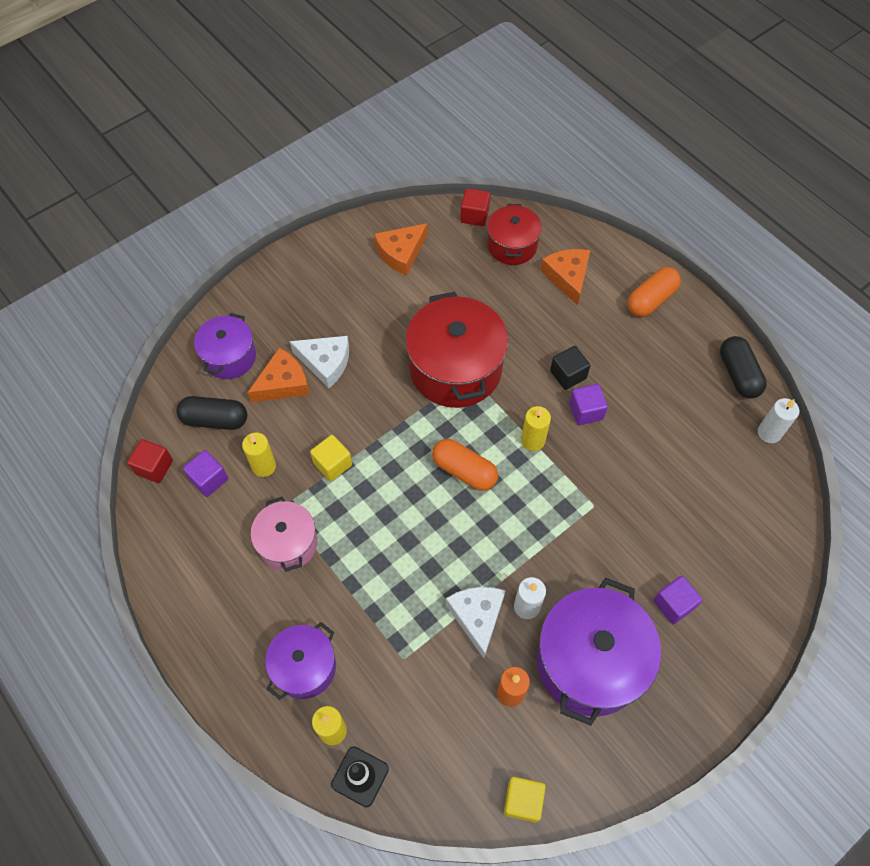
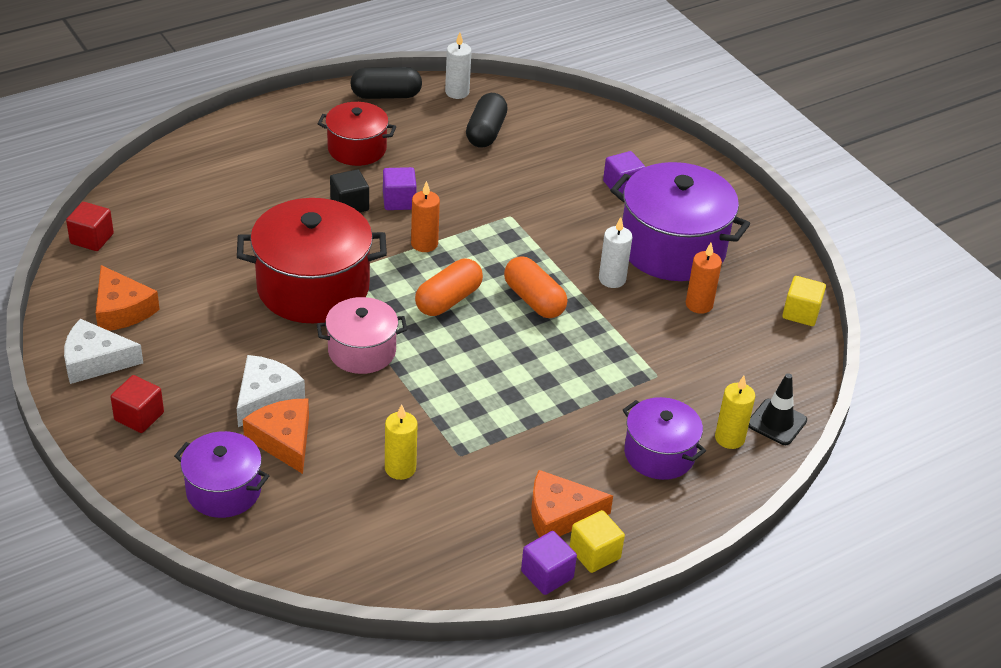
camera: 85 degrees left, 20 degrees down
red cube [127,439,173,483] -> red cube moved to [110,375,164,433]
black capsule [176,396,247,430] -> black capsule moved to [466,93,508,148]
purple cube [183,450,228,497] -> purple cube moved to [521,531,577,595]
pink pot [251,497,317,572] -> pink pot moved to [317,297,407,374]
yellow cube [310,435,352,481] -> yellow cube moved to [570,510,625,573]
white cheese [446,587,506,658] -> white cheese moved to [64,319,143,384]
red pot [487,204,542,265] -> red pot moved to [318,102,396,166]
yellow candle [521,406,551,451] -> orange candle [411,181,440,252]
orange cheese [540,249,590,306] -> orange cheese moved to [531,470,613,537]
orange capsule [627,267,681,317] -> orange capsule moved to [504,256,567,318]

